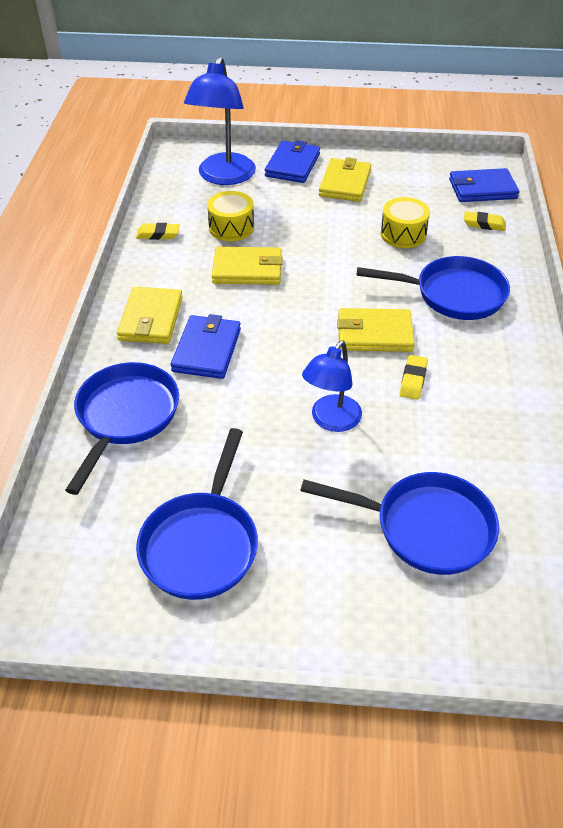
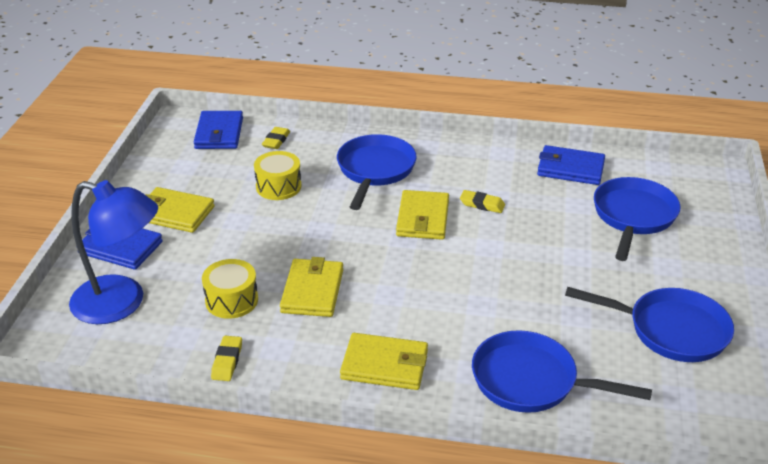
camera: 85 degrees left, 10 degrees down
blue wallet [171,314,241,379] -> blue wallet moved to [537,145,605,185]
blue lamp [302,340,362,432] -> none

